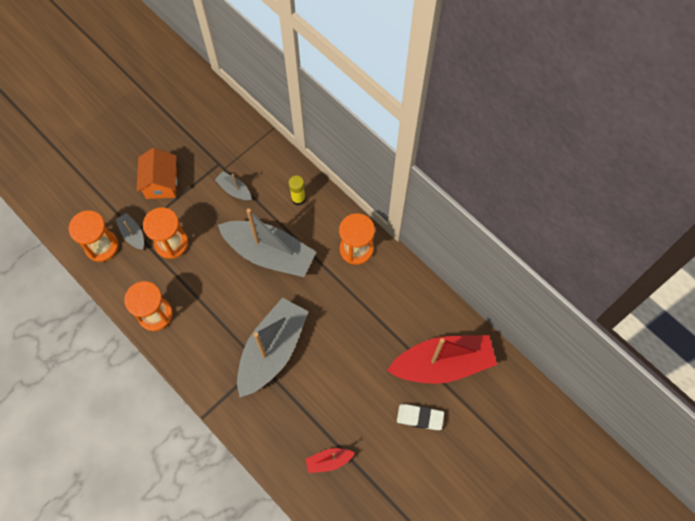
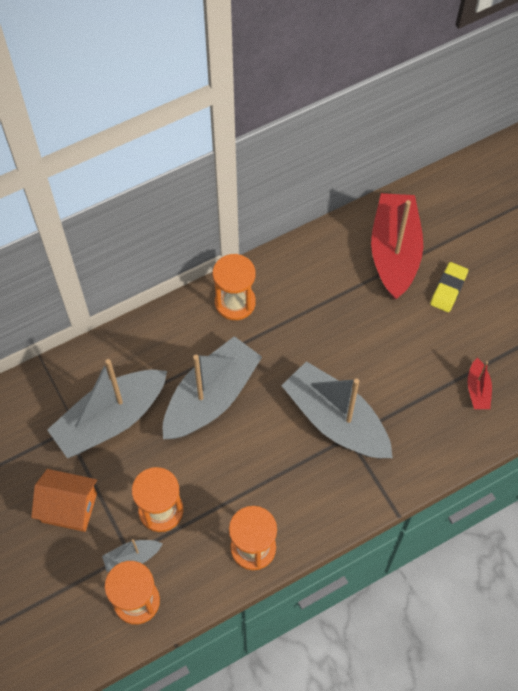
camera: 75 degrees left, 5 degrees down
grey boat [215,172,252,201] -> grey boat [47,359,167,458], size x2.27
yellow glue stick [289,175,306,205] -> none
white eraser [397,404,444,430] -> yellow eraser [430,262,468,312]

